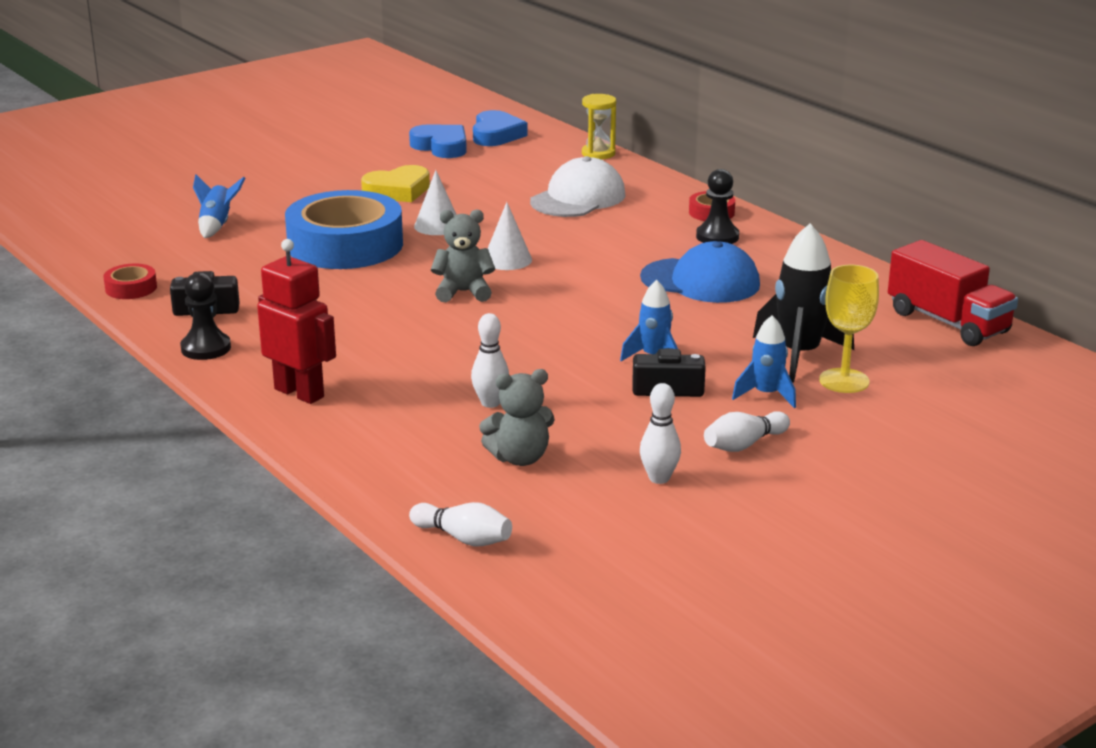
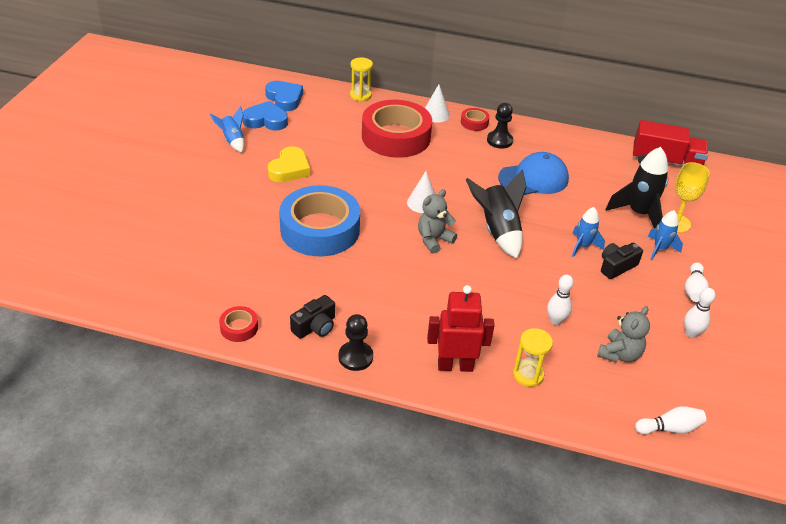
camera: 40 degrees left, 15 degrees up
blue rocket [193,175,245,238] -> blue rocket moved to [210,106,244,153]
white cone [414,170,457,235] -> white cone moved to [425,84,450,123]
white cap [530,156,626,217] -> red tape [362,100,432,158]
none -> black rocket [466,169,527,259]
none -> yellow hourglass [513,328,553,387]

